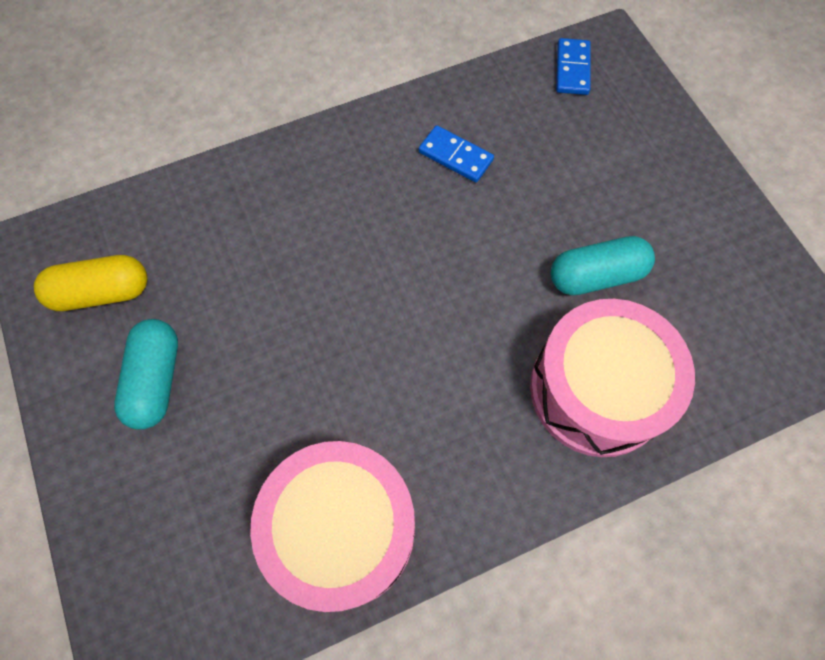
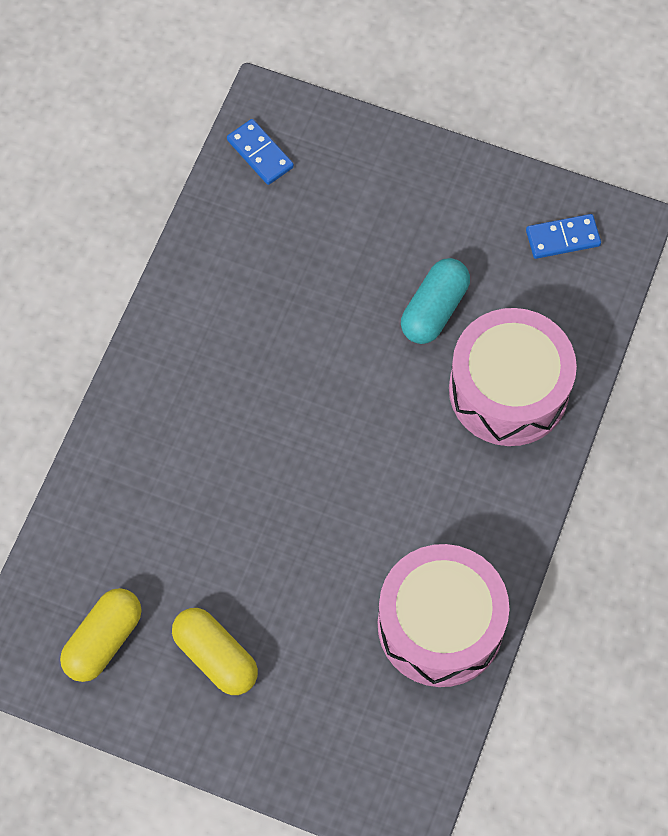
camera: 45 degrees left, 0 degrees up
turquoise capsule [114,319,178,430] -> yellow capsule [172,608,258,695]
blue domino [419,125,494,182] -> blue domino moved to [526,214,601,259]

